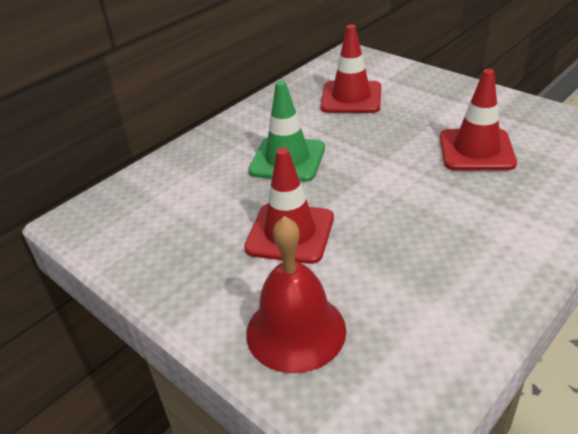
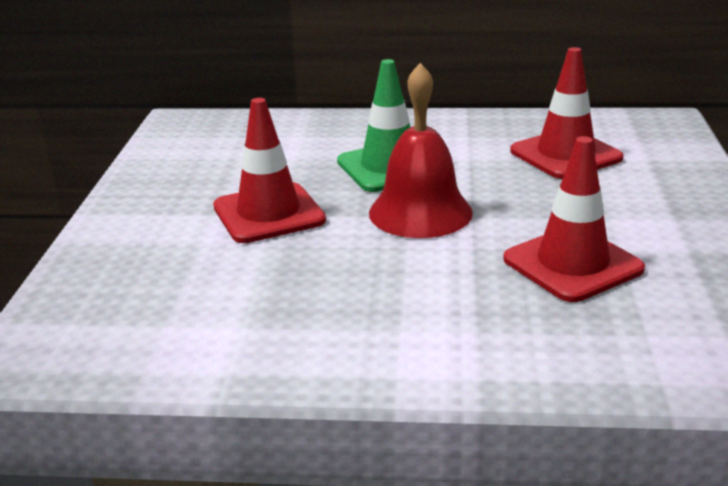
camera: 50 degrees right, 10 degrees down
red bell [246,216,346,373] -> red bell moved to [369,63,473,238]

